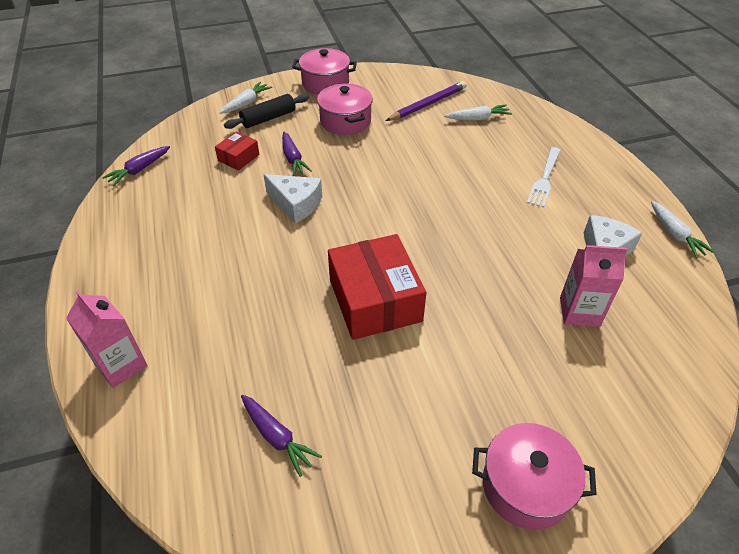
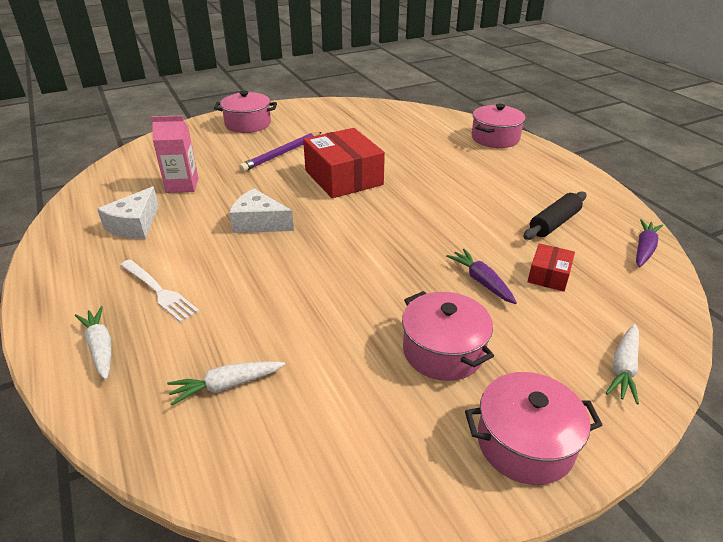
camera: 170 degrees right, 10 degrees down
pink carton [66,290,148,388] -> pink pot [471,104,525,148]
black rolling pin [224,94,309,129] -> black rolling pin moved to [523,191,586,240]
purple carrot [241,395,322,477] -> none
white cheese [263,174,322,224] -> white cheese moved to [229,189,294,233]
purple pencil [385,81,467,121] -> purple pencil moved to [239,132,322,172]
white fork [527,147,560,207] -> white fork turned 120 degrees clockwise [120,260,200,323]
white carrot [651,201,714,258] -> white carrot moved to [75,306,111,380]

